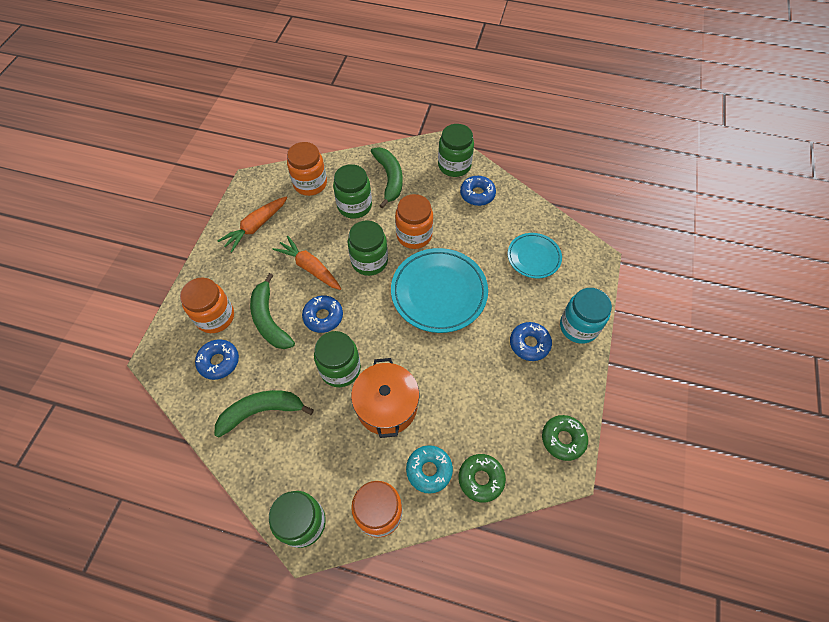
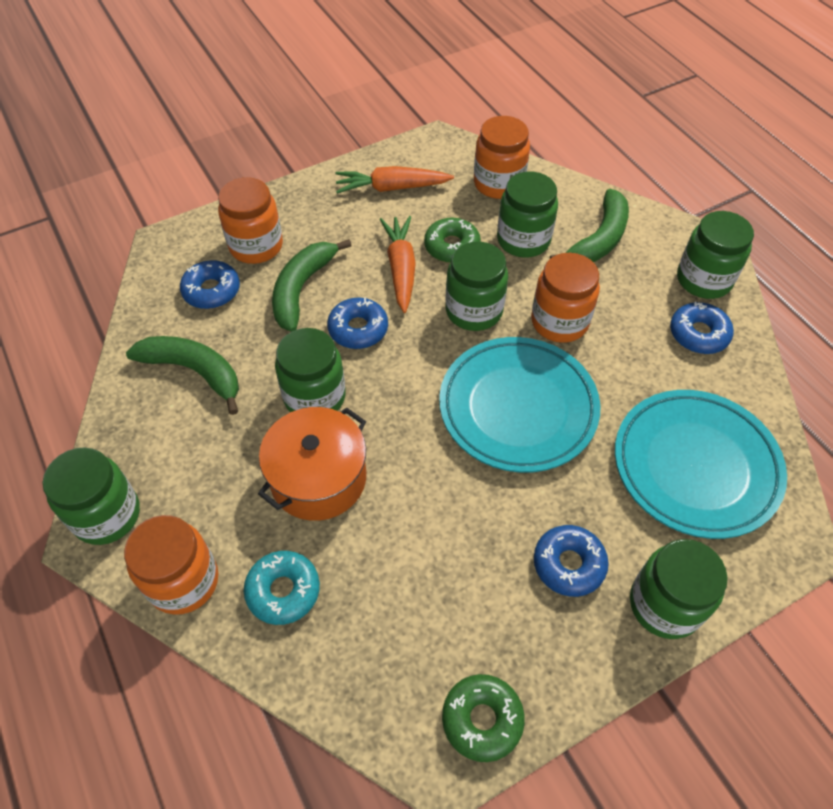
camera: 45 degrees right, 5 degrees down
green donut [458,454,506,503] -> green donut moved to [424,218,481,263]
turquoise plate [508,233,562,278] -> turquoise plate [615,390,787,539], size x1.72
turquoise jar [560,288,612,344] -> green jar [630,539,728,639]

